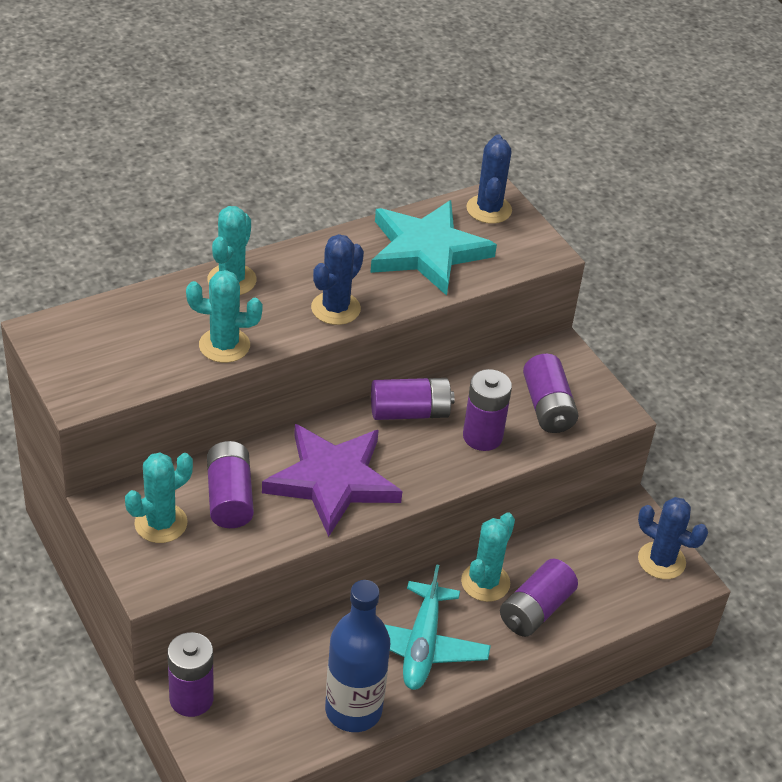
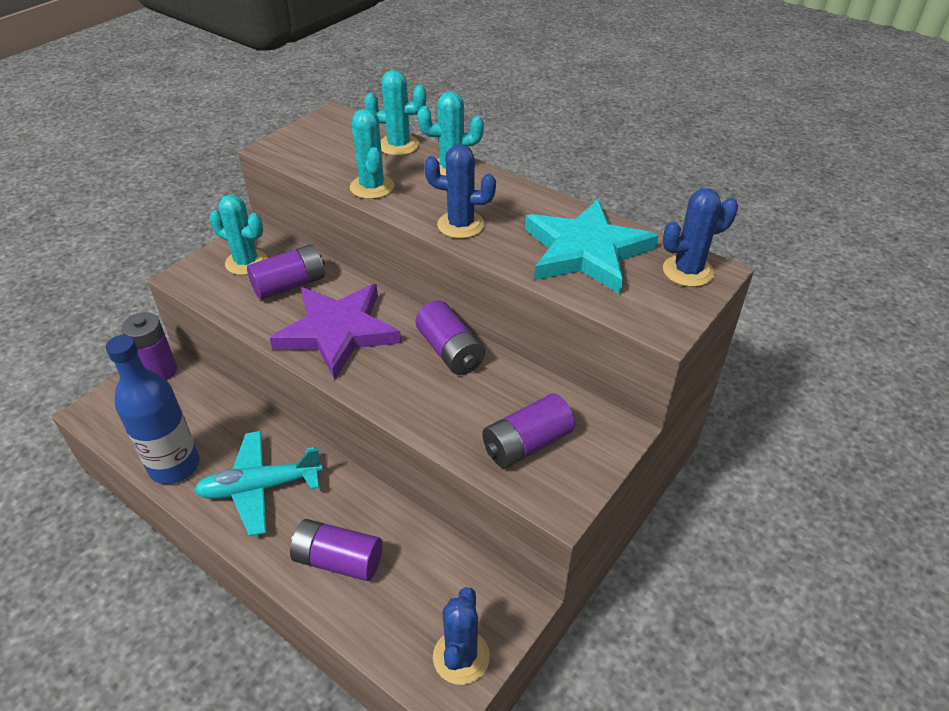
camera: 70 degrees right, 0 degrees up
turquoise cactus [461,513,515,602] -> turquoise cactus moved to [364,70,426,156]
purple battery [463,369,512,451] -> none

